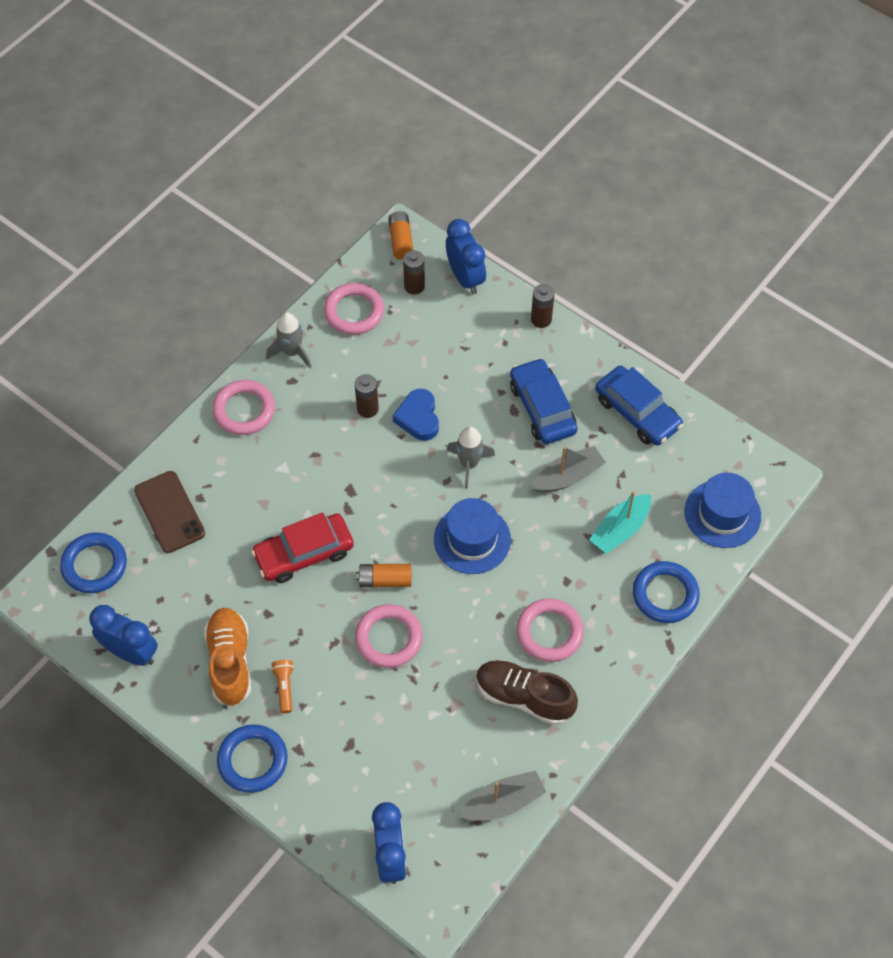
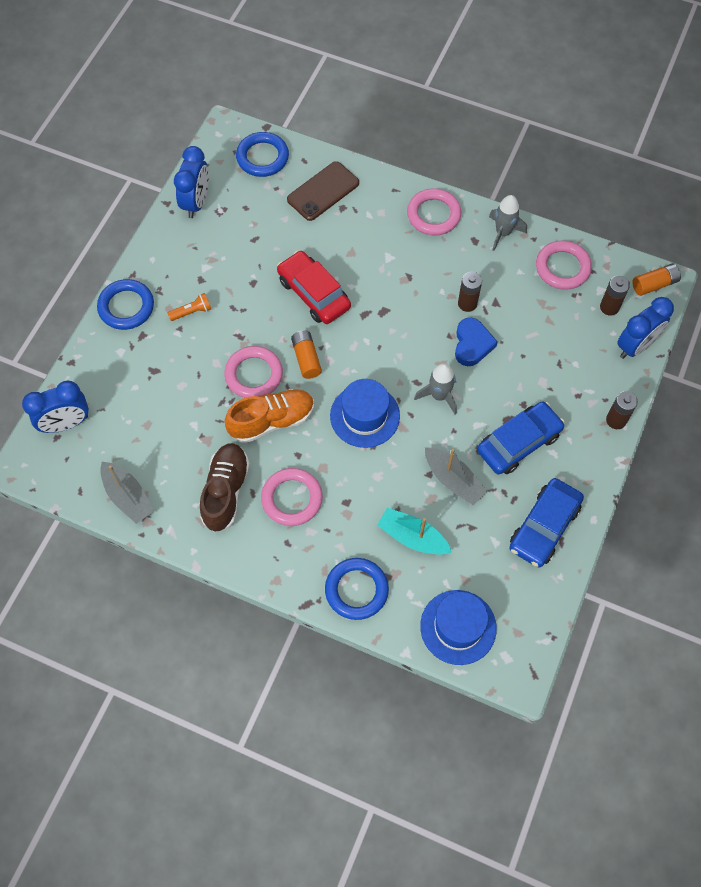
camera: 75 degrees right, 5 degrees up
orange shoe [204,608,251,707] -> orange shoe moved to [225,389,314,443]
blue heart [393,389,439,441] -> blue heart turned 120 degrees clockwise [455,318,498,366]

